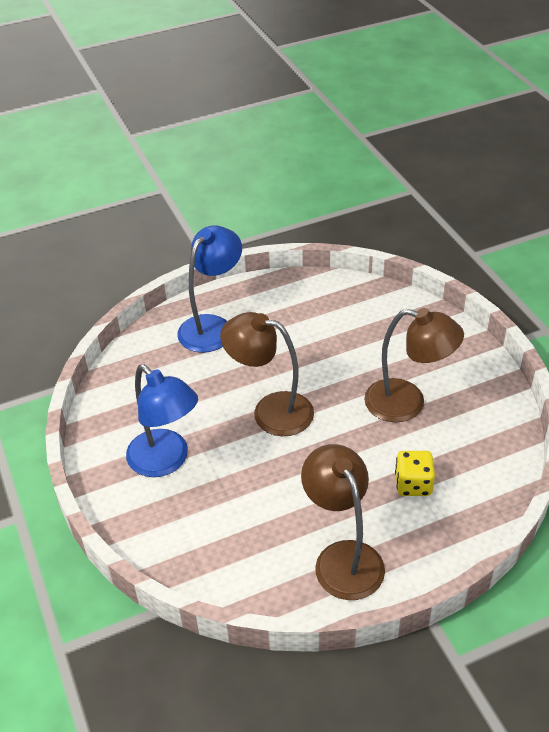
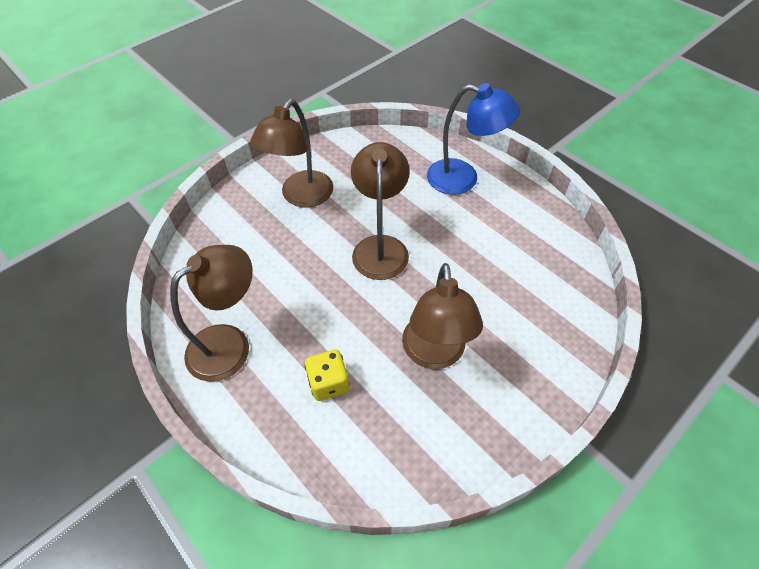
camera: 70 degrees right, 10 degrees up
blue lamp [126,364,198,477] -> brown lamp [250,99,333,208]

